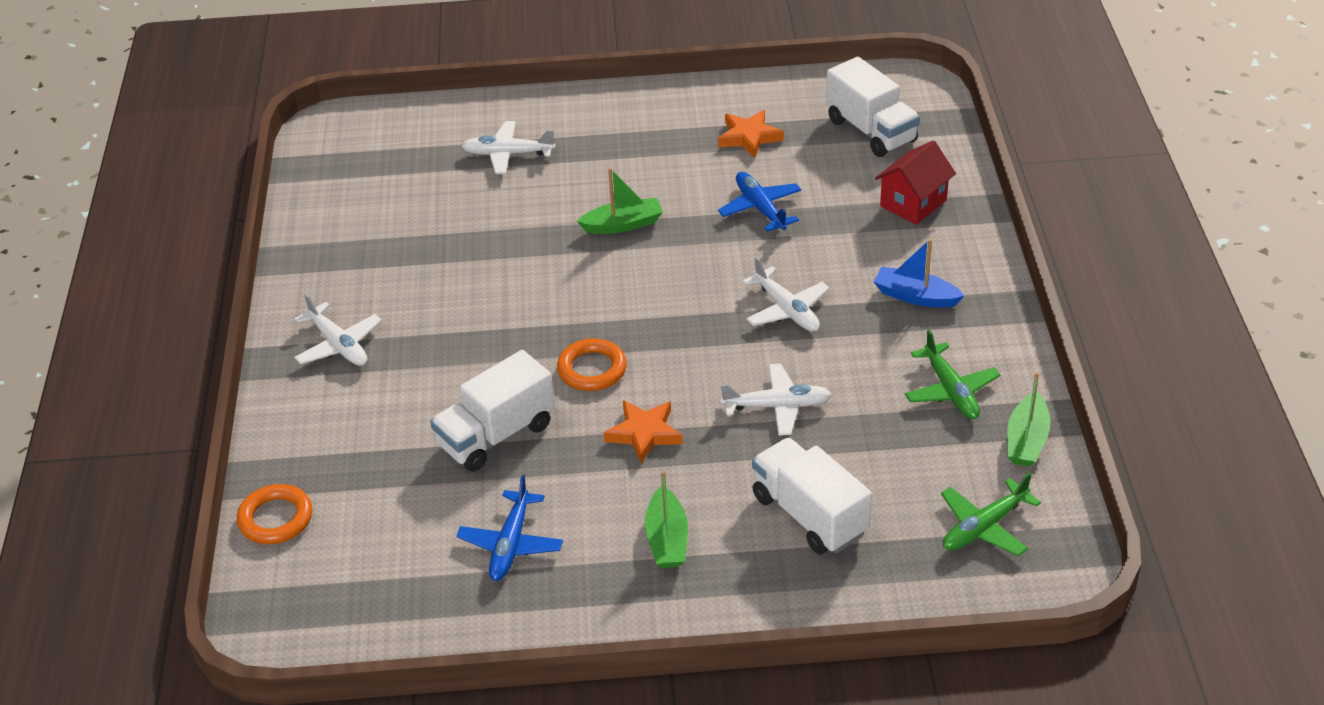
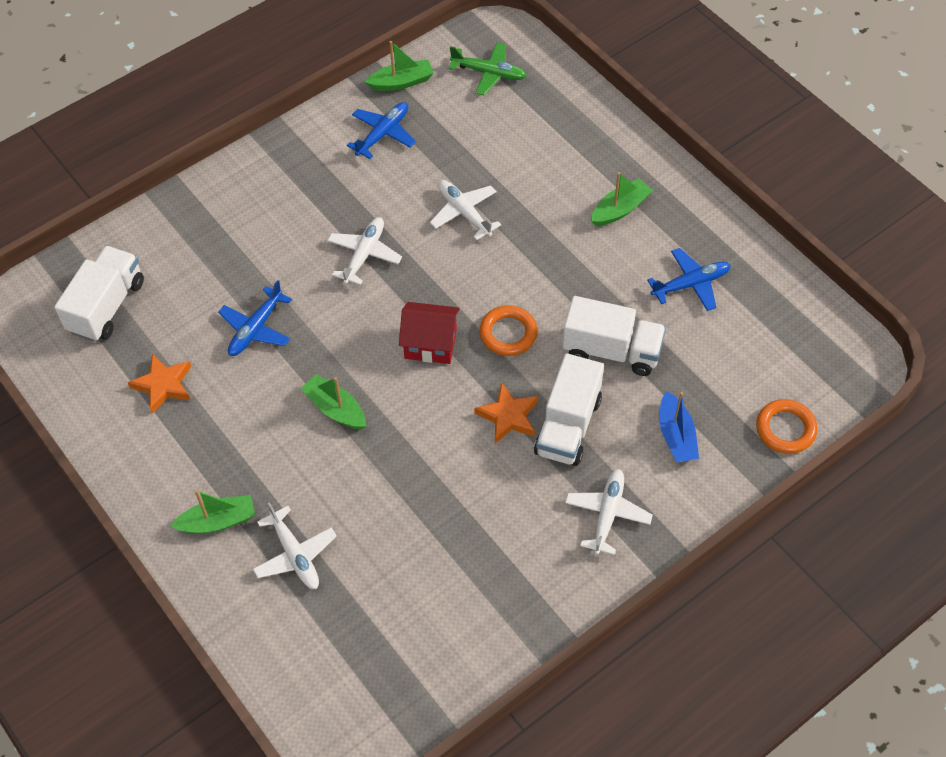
camera: 125 degrees left, 15 degrees up
orange star [604,400,683,464] -> orange star moved to [474,382,538,443]
white truck [752,437,872,555] -> white truck moved to [534,353,604,466]
blue boat [874,239,965,308] -> blue boat moved to [659,391,699,462]
red house [875,140,956,225] -> red house moved to [399,302,460,364]
green plane [905,330,1000,419] -> blue plane [347,102,416,159]
none -> green boat [170,490,255,534]

